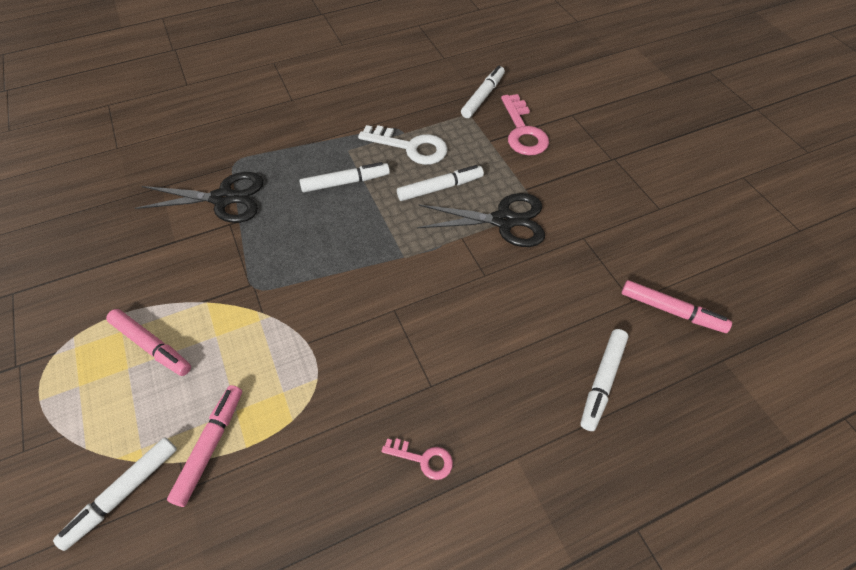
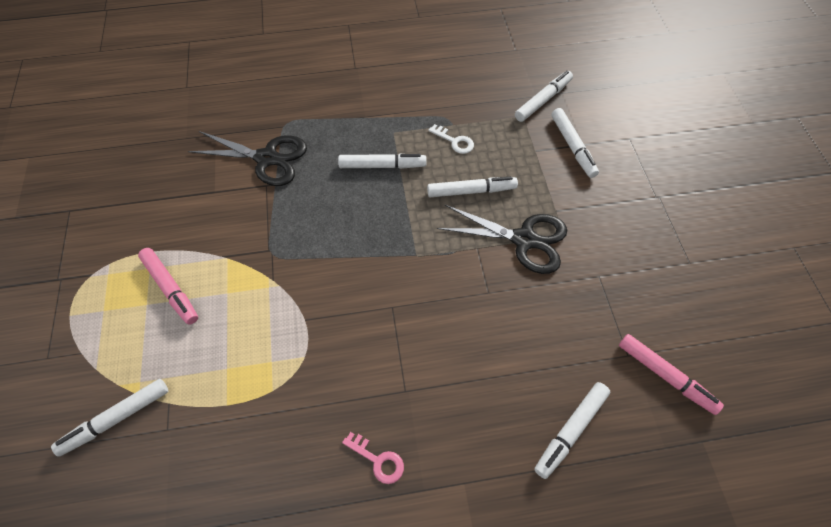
camera: 15 degrees right, 5 degrees up
pink marker [167,385,242,507] -> none
white key [358,125,448,165] -> white key [428,124,474,154], size x0.54
pink key [501,94,549,155] -> white marker [551,108,599,178]

